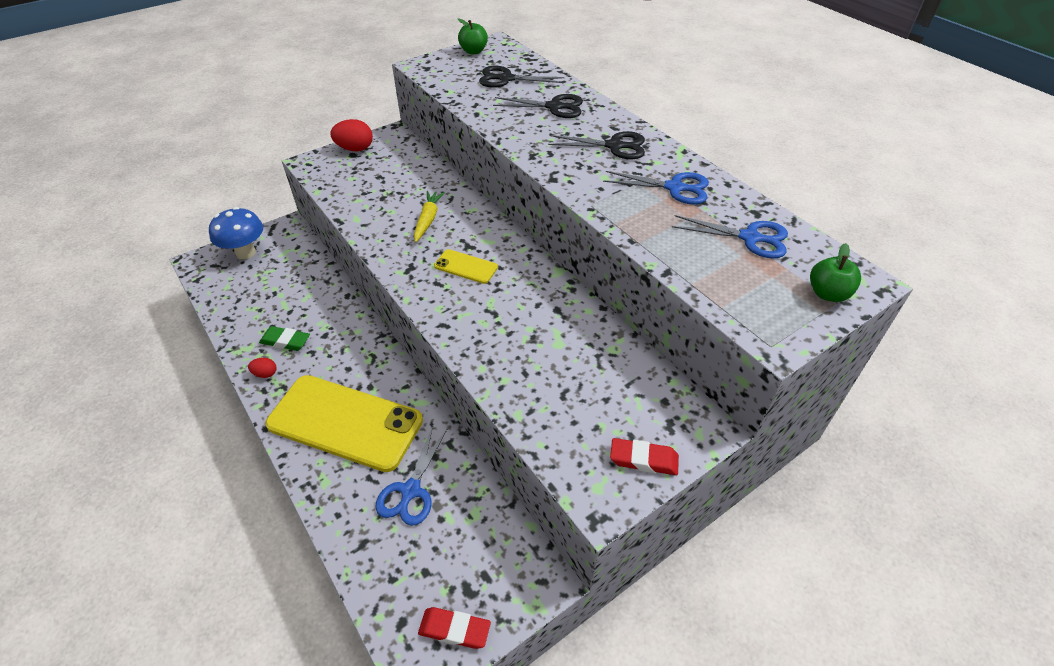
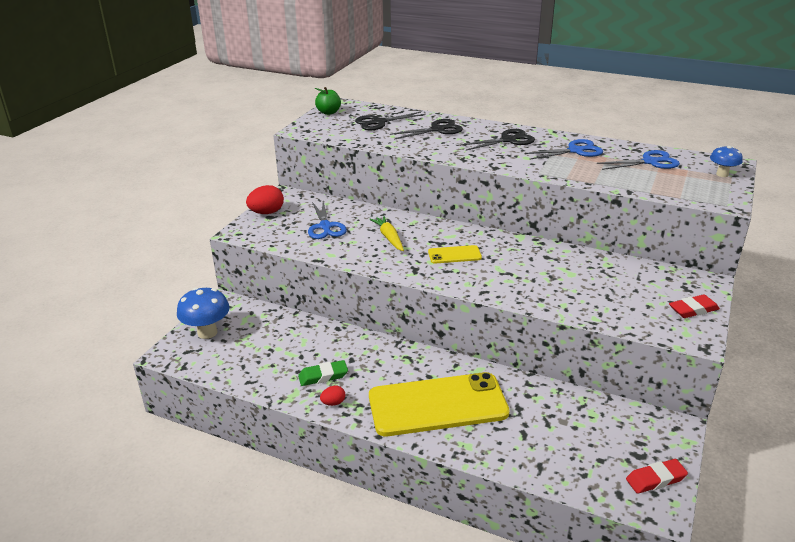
camera: 30 degrees left, 15 degrees down
blue scissors [376,426,447,526] -> blue scissors moved to [308,201,347,239]
green apple [810,243,861,302] -> blue mushroom [710,146,743,177]

